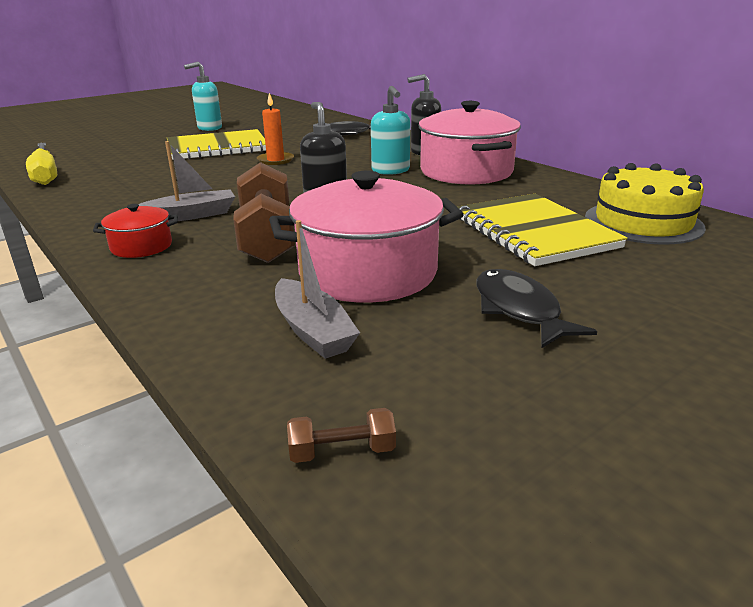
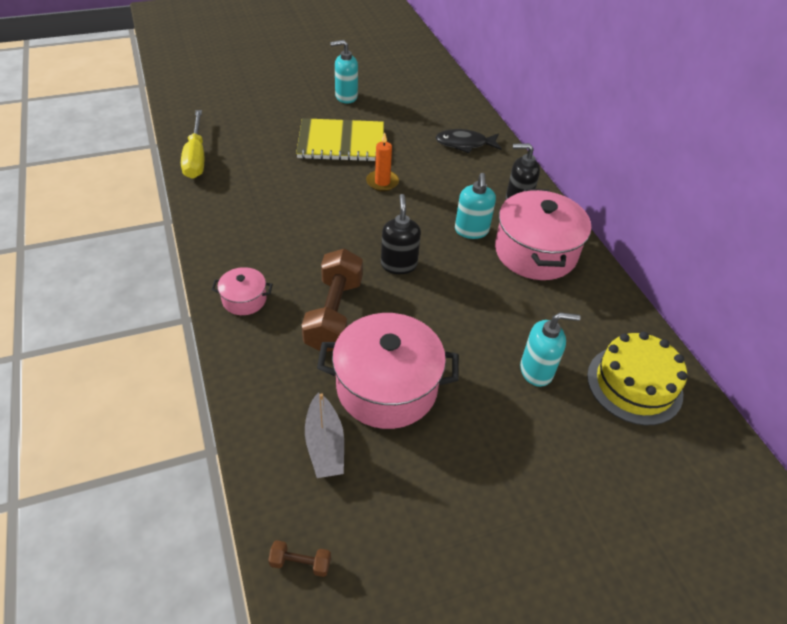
camera: 15 degrees right, 20 degrees up
red pot [93,204,178,258] -> pink pot [211,267,273,315]
grey boat [139,141,235,222] -> none
yellow notebook [457,194,628,266] -> turquoise soap dispenser [520,312,581,387]
black fish [476,269,597,348] -> none

